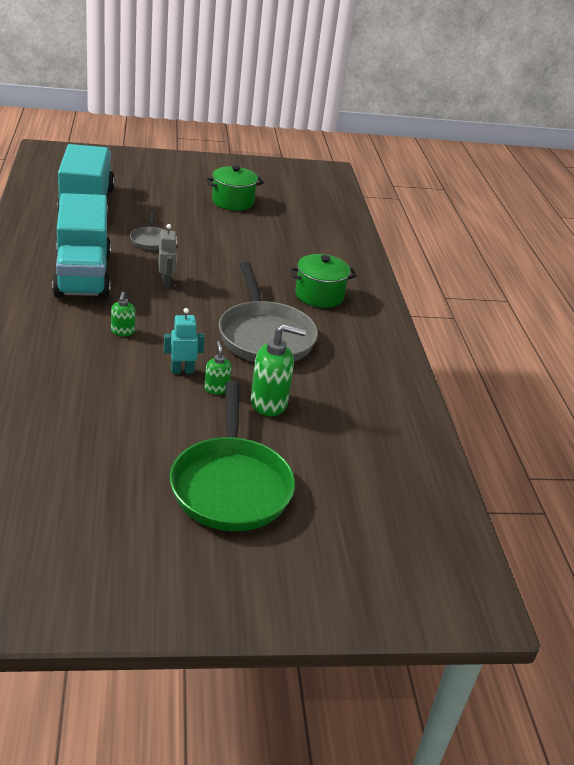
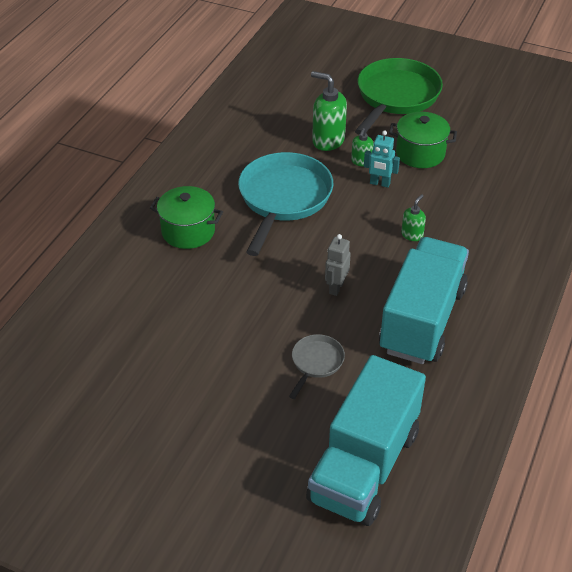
camera: 145 degrees left, 10 degrees up
green pot [206,165,264,211] -> green pot moved to [389,112,457,168]
grey pan [219,262,318,362] -> turquoise pan [238,152,333,256]

